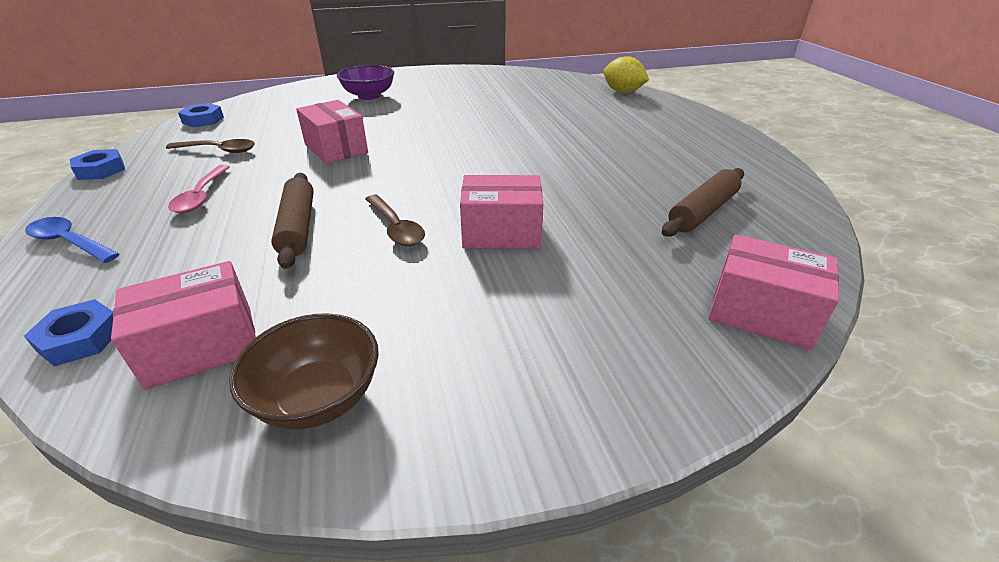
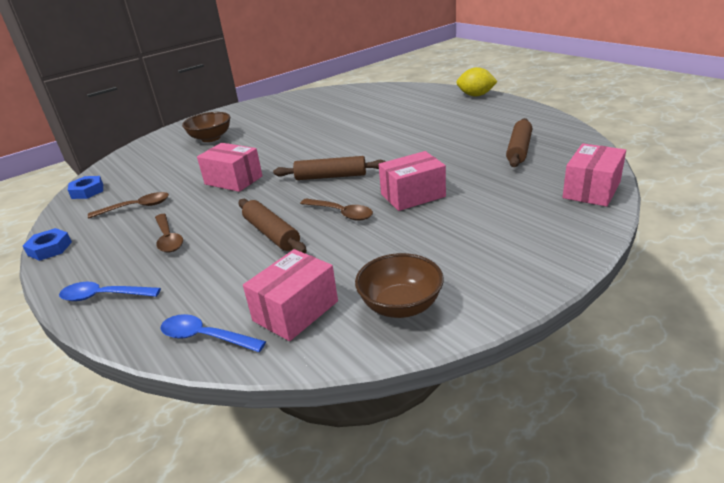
camera: 20 degrees left, 5 degrees down
blue nut [24,299,113,366] -> blue spoon [161,314,266,352]
pink spoon [168,165,230,213] -> brown spoon [155,214,183,252]
purple bowl [337,65,394,100] -> brown bowl [182,112,230,142]
yellow lemon [603,56,649,93] -> yellow lemon moved to [456,67,498,97]
pink box [708,234,839,350] -> pink box turned 60 degrees counterclockwise [562,143,626,207]
none -> brown rolling pin [273,156,386,180]

